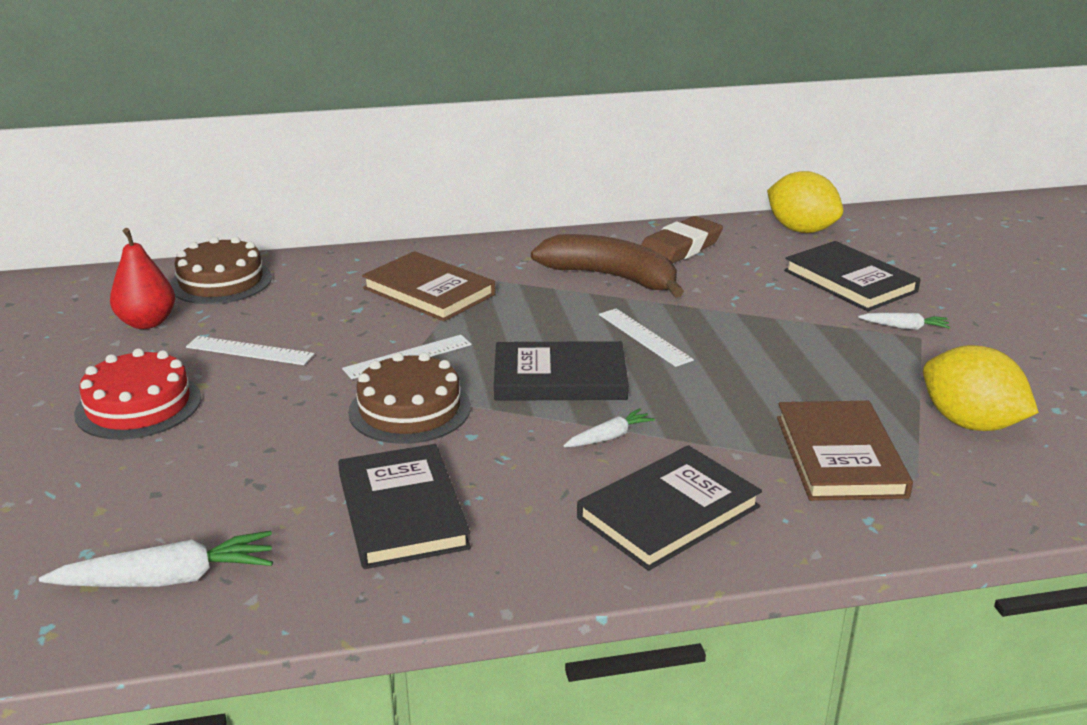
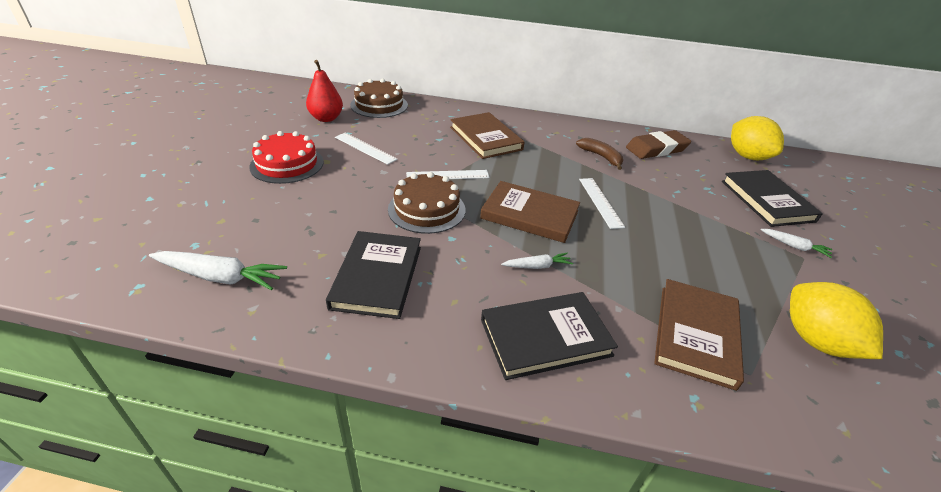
camera: 20 degrees right, 10 degrees up
black book [494,341,628,401] -> brown book [480,181,580,243]
brown banana [531,234,684,297] -> brown banana [576,138,623,170], size x0.55

